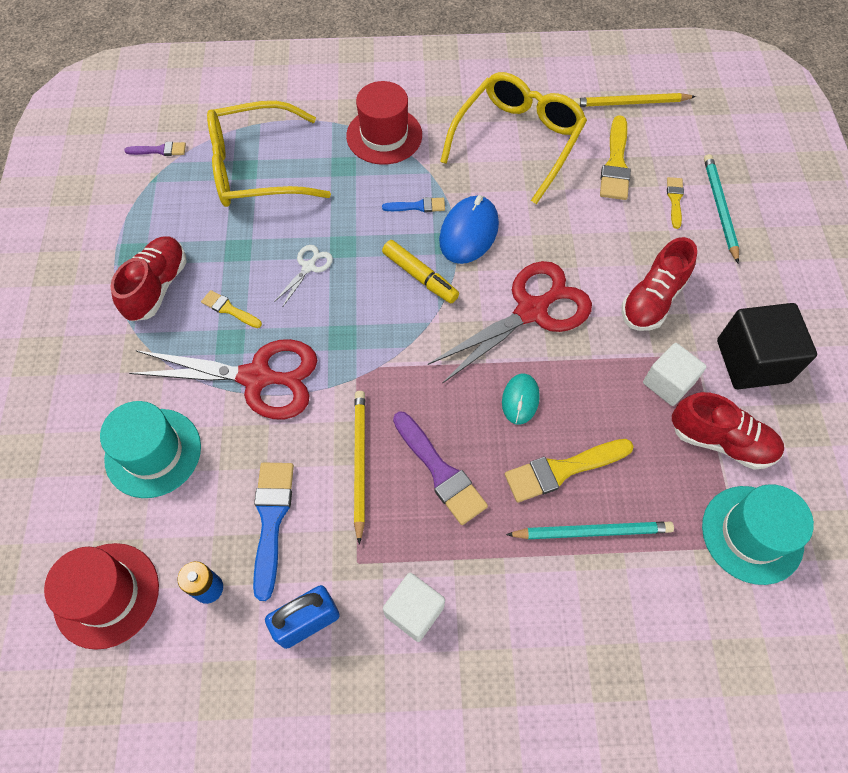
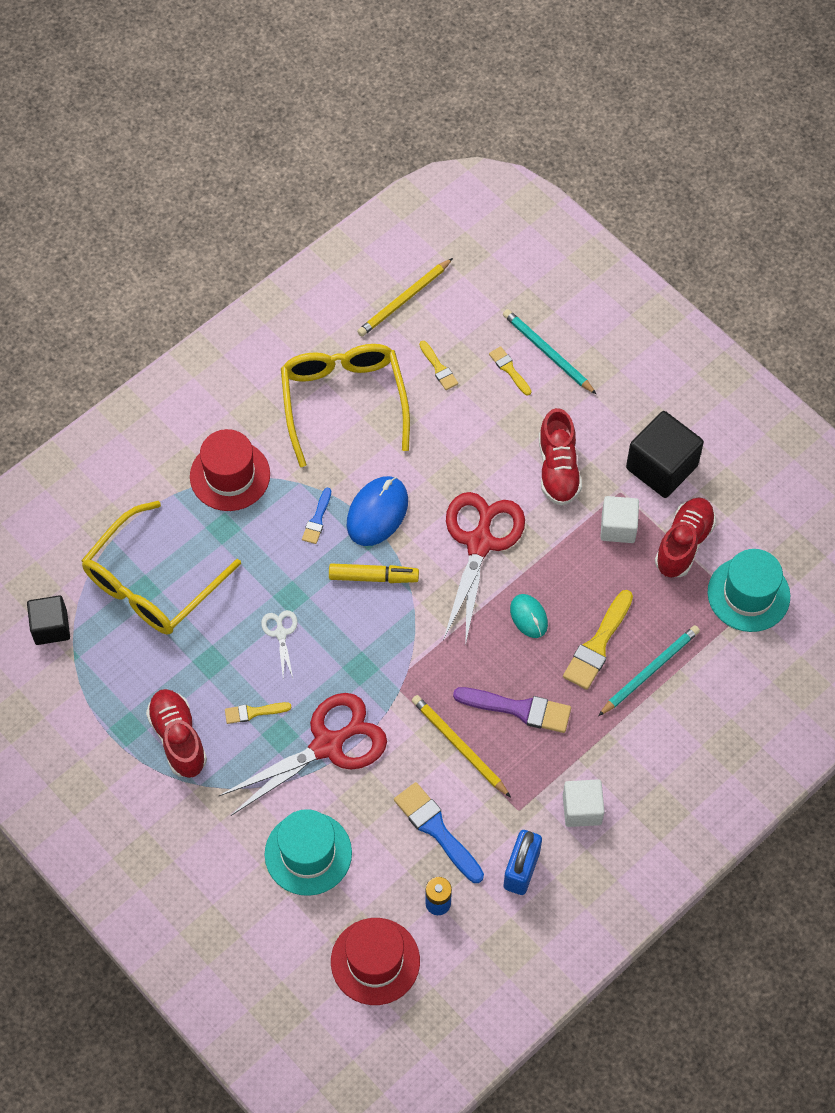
camera: 40 degrees left, 0 degrees up
purple brush [124,142,186,156] -> black cube [27,595,70,645]
blue brush [382,197,445,212] -> blue brush turned 150 degrees clockwise [302,487,331,544]
blue mouse [439,195,499,264] -> blue mouse turned 45 degrees clockwise [347,476,408,546]
yellow brush [600,115,631,200] -> yellow brush [419,341,458,390], size x0.56
red shoe [672,392,784,470] -> red shoe turned 45 degrees counterclockwise [655,498,716,578]

